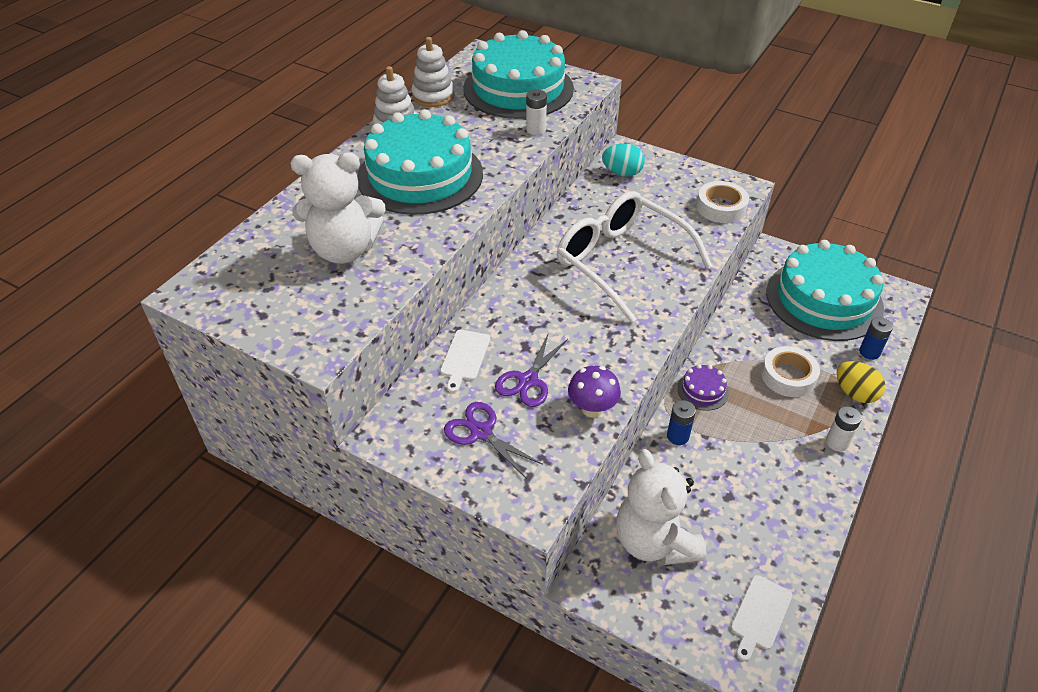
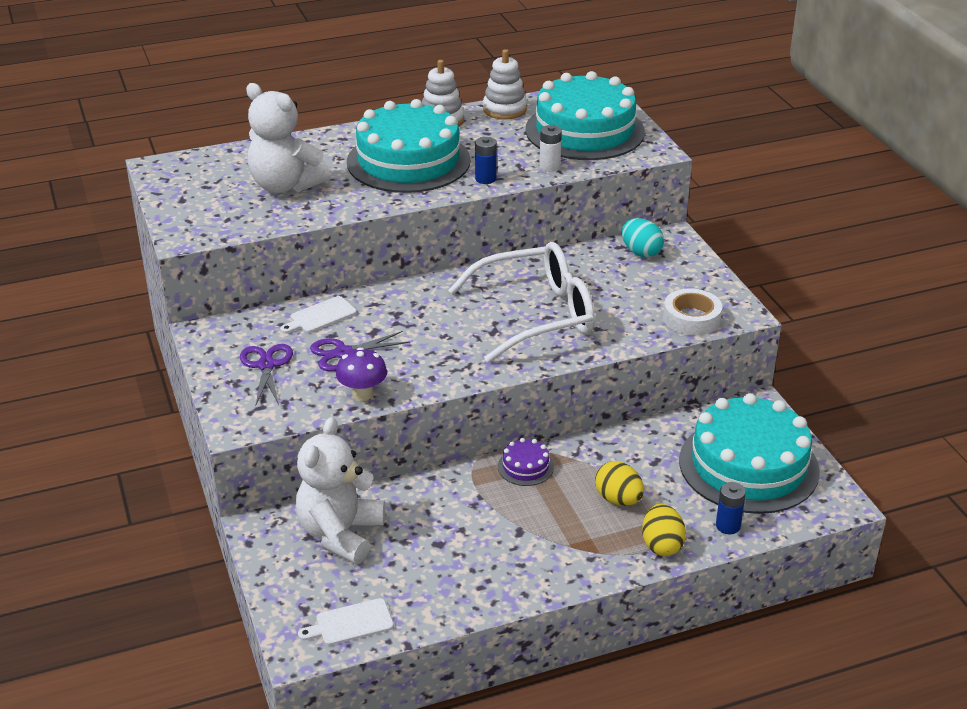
camera: 40 degrees right, 10 degrees down
white glasses [557,191,712,323] -> white glasses turned 75 degrees clockwise [448,242,595,363]
blue battery [667,400,696,445] -> blue battery moved to [475,137,497,184]
white tape [761,346,820,397] -> yellow egg [595,461,644,506]
white battery [826,406,862,451] -> none

